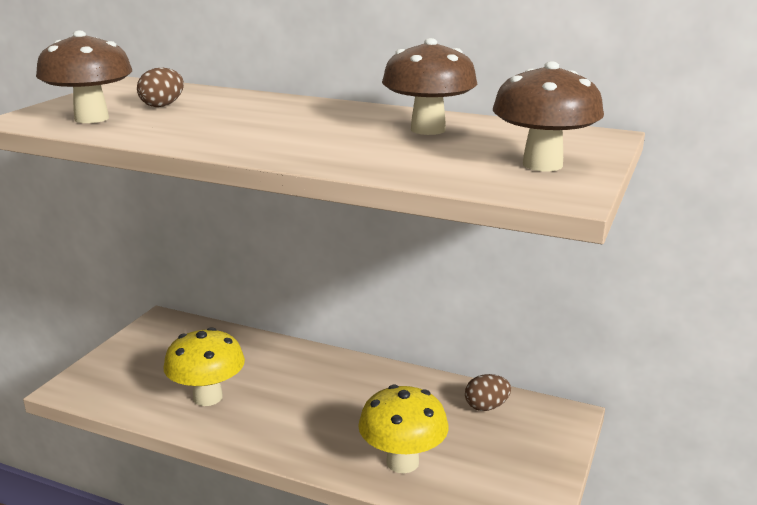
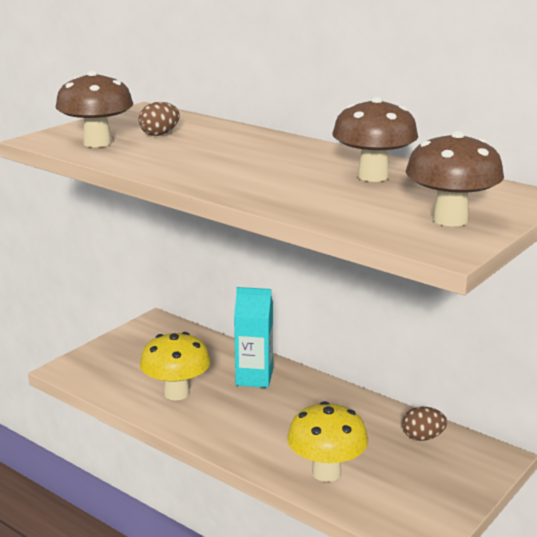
camera: 15 degrees right, 0 degrees up
none -> turquoise carton [234,287,273,388]

